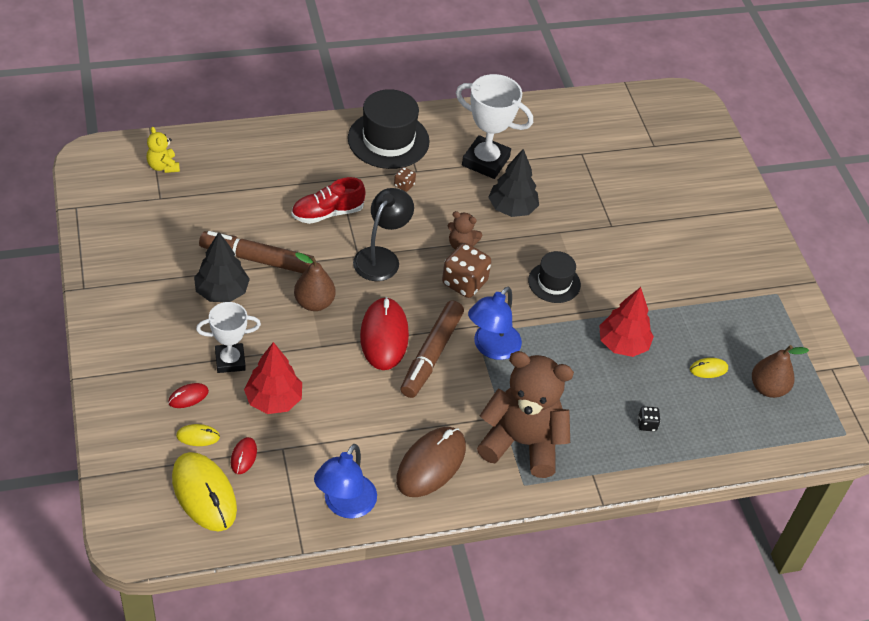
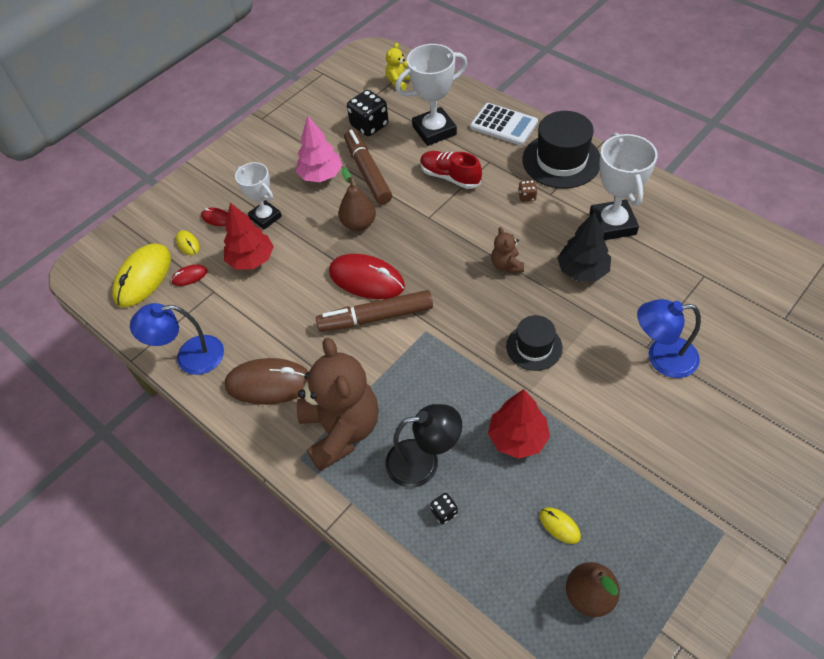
camera: 65 degrees right, 5 degrees up
black tree [194,232,250,302] -> pink tree [296,116,342,182]
black lamp [353,188,414,281] -> black lamp moved to [385,404,462,488]
red mouse [360,297,409,370] -> red mouse turned 60 degrees clockwise [329,254,405,299]
brown dice [442,243,491,298] -> none
blue lamp [468,287,522,360] -> blue lamp moved to [637,299,701,378]
none -> black dice [347,90,389,136]
none -> white trophy [395,44,467,146]
none -> white calculator [470,103,538,145]

